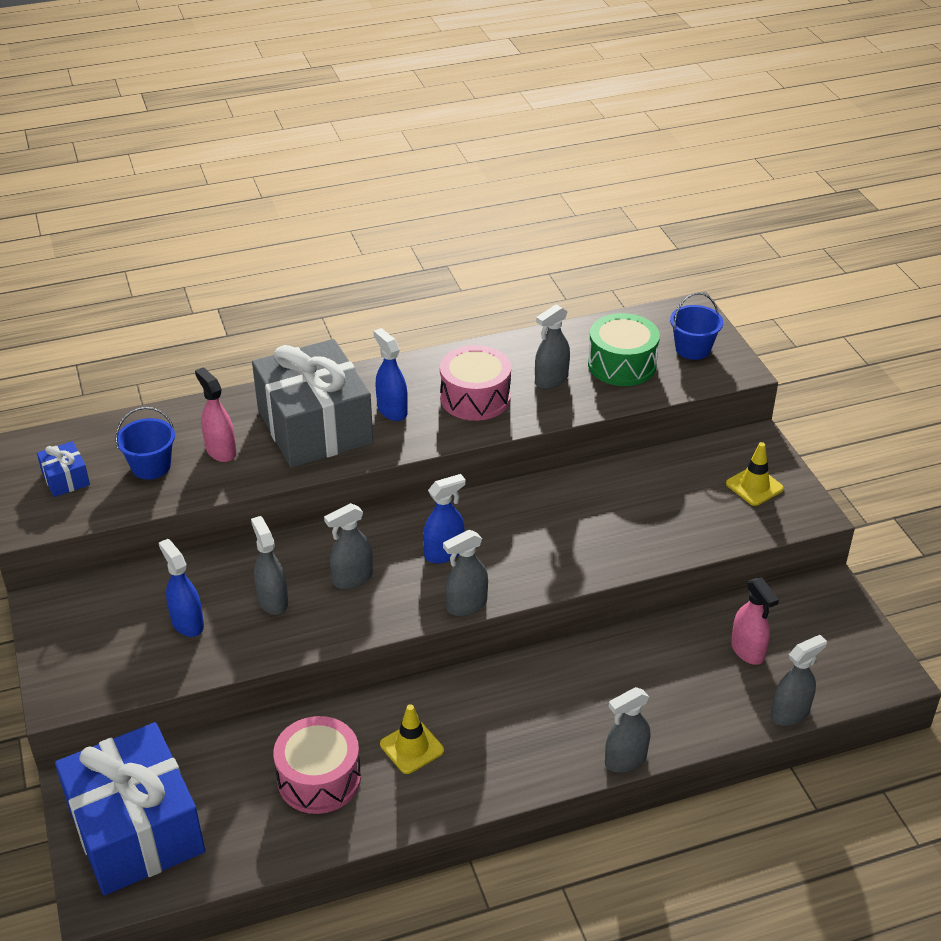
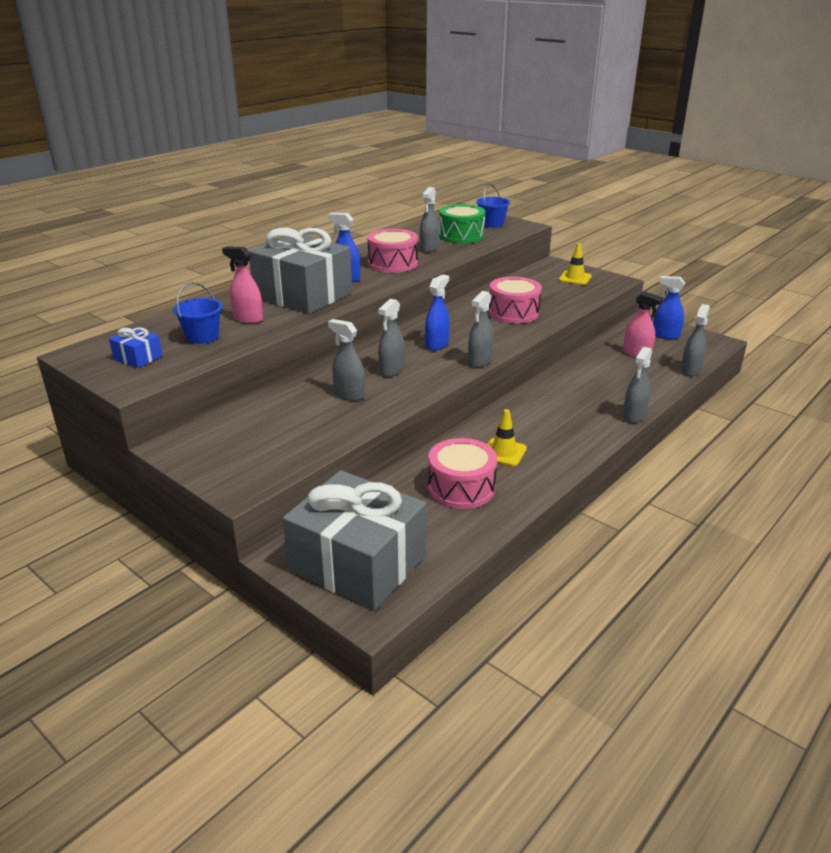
camera: 30 degrees left, 10 degrees down
blue gift [55,722,205,895] -> grey gift [283,470,426,610]
blue spray bottle [159,539,204,637] -> blue spray bottle moved to [653,276,685,339]
none -> pink drum [488,277,542,323]

